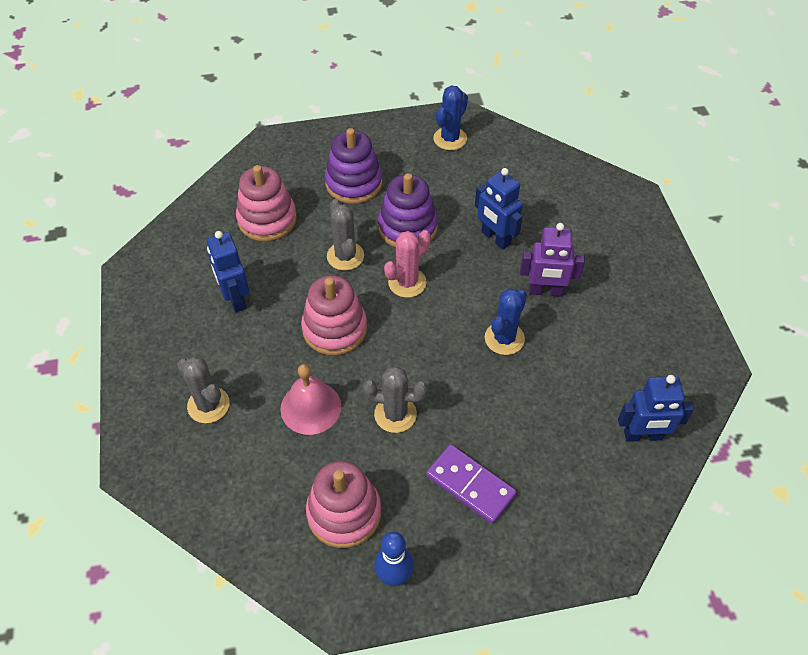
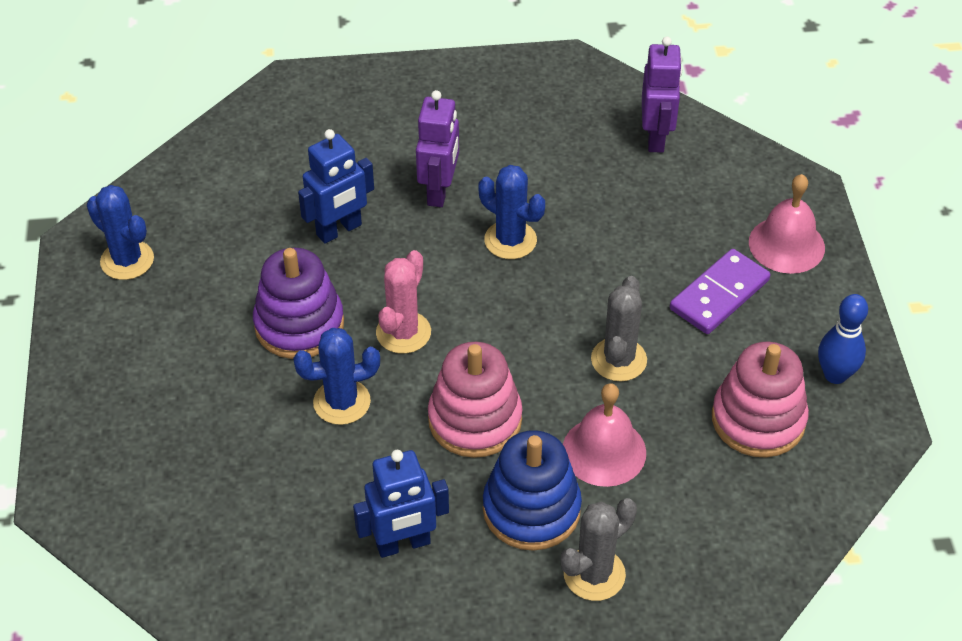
camera: 85 degrees left, 5 degrees down
pink stacking toy [236,165,297,242] -> none
purple stacking toy [325,128,382,204] -> none
grey cactus [327,199,364,271] -> blue cactus [293,328,380,425]
pink cactus [384,230,431,298] -> pink cactus turned 60 degrees clockwise [376,250,431,354]
blue robot [618,375,694,442] -> purple robot [642,37,682,153]
none -> blue stacking toy [483,430,582,551]
none -> pink bell [749,174,825,274]

